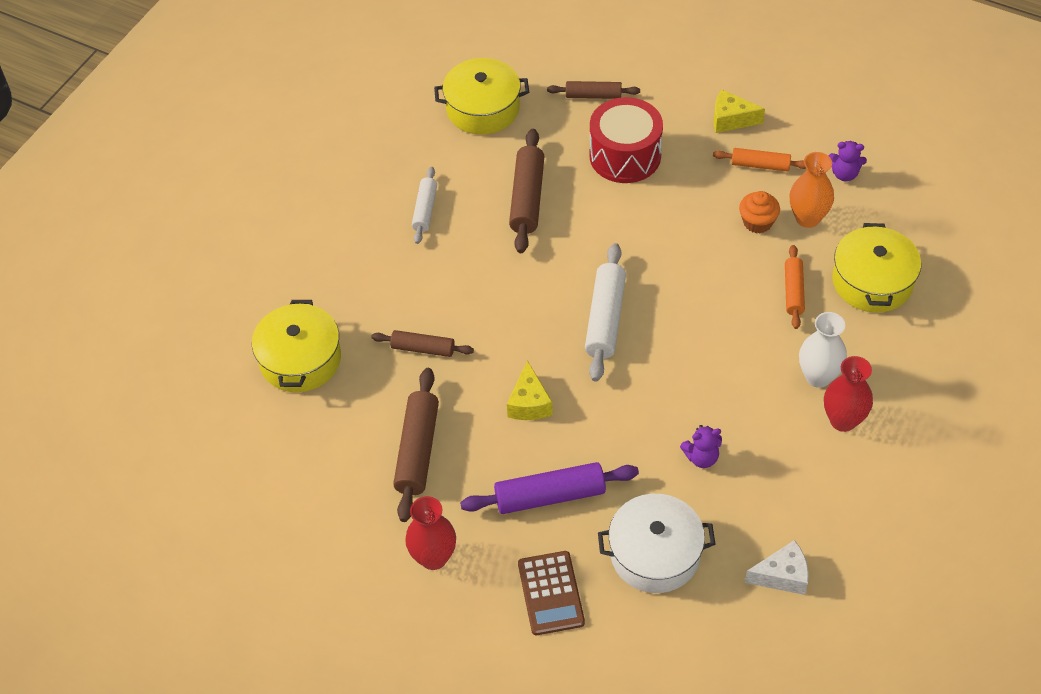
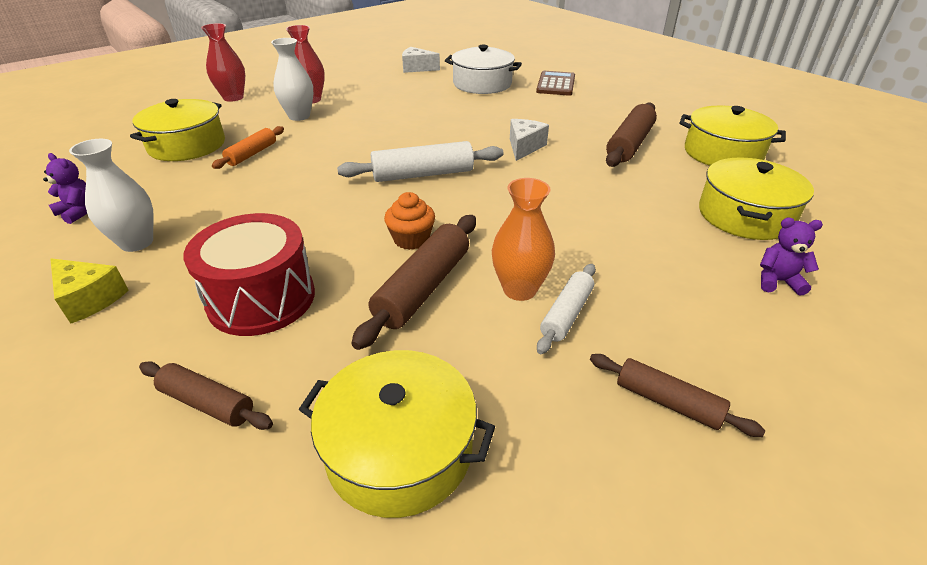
camera: 160 degrees left, 15 degrees down
brown rolling pin [371,330,474,357] -> brown rolling pin moved to [590,354,765,437]
red vase [405,496,456,570] -> red vase moved to [201,23,245,102]
purple rolling pin [460,462,639,514] -> none
yellow cheese [507,360,553,420] -> white cheese [510,119,549,161]
white rolling pin [585,243,626,381] -> white rolling pin turned 45 degrees clockwise [337,141,504,182]
purple teddy bear [680,425,722,468] -> purple teddy bear moved to [760,218,823,296]
orange rolling pin [713,148,806,172] -> white vase [69,139,154,252]
orange cupcake [739,191,780,233] -> orange cupcake moved to [384,192,435,250]
orange vase [790,152,834,228] -> orange vase moved to [492,178,555,301]
none -> yellow pot [679,106,786,166]

